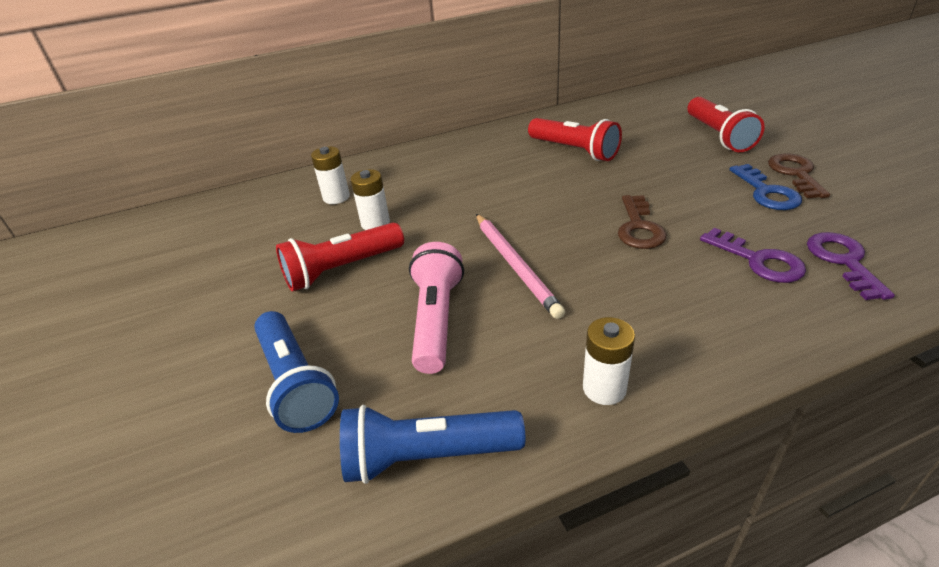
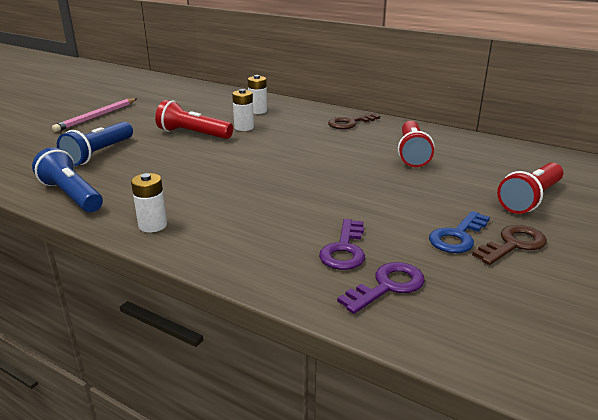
camera: 50 degrees right, 10 degrees down
pink flashlight [409,242,464,374] -> none
pink pencil [476,214,565,319] -> pink pencil moved to [52,98,137,132]
brown key [618,195,667,249] -> brown key moved to [328,113,380,129]

